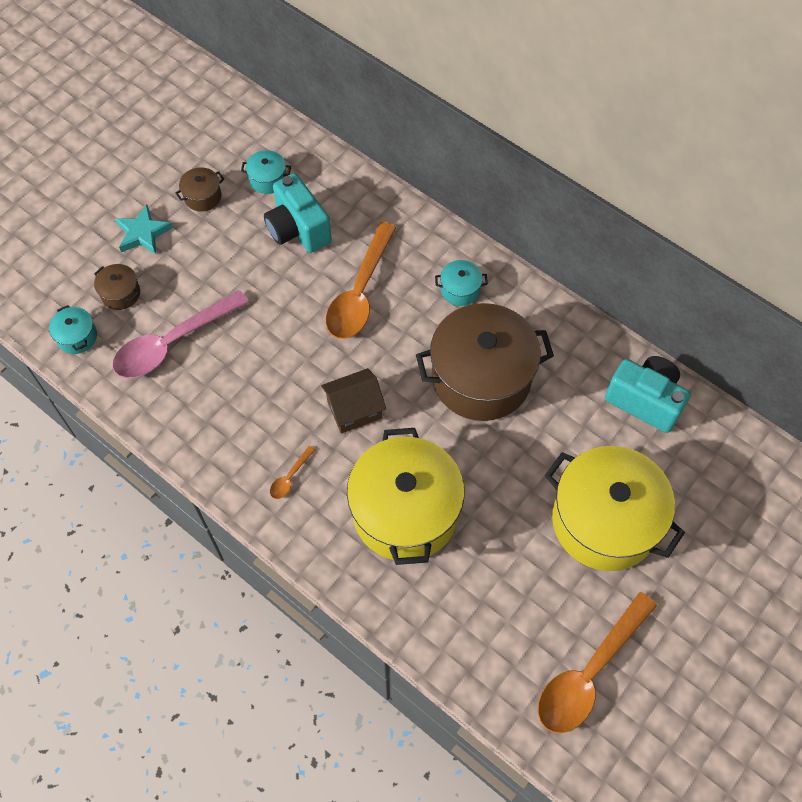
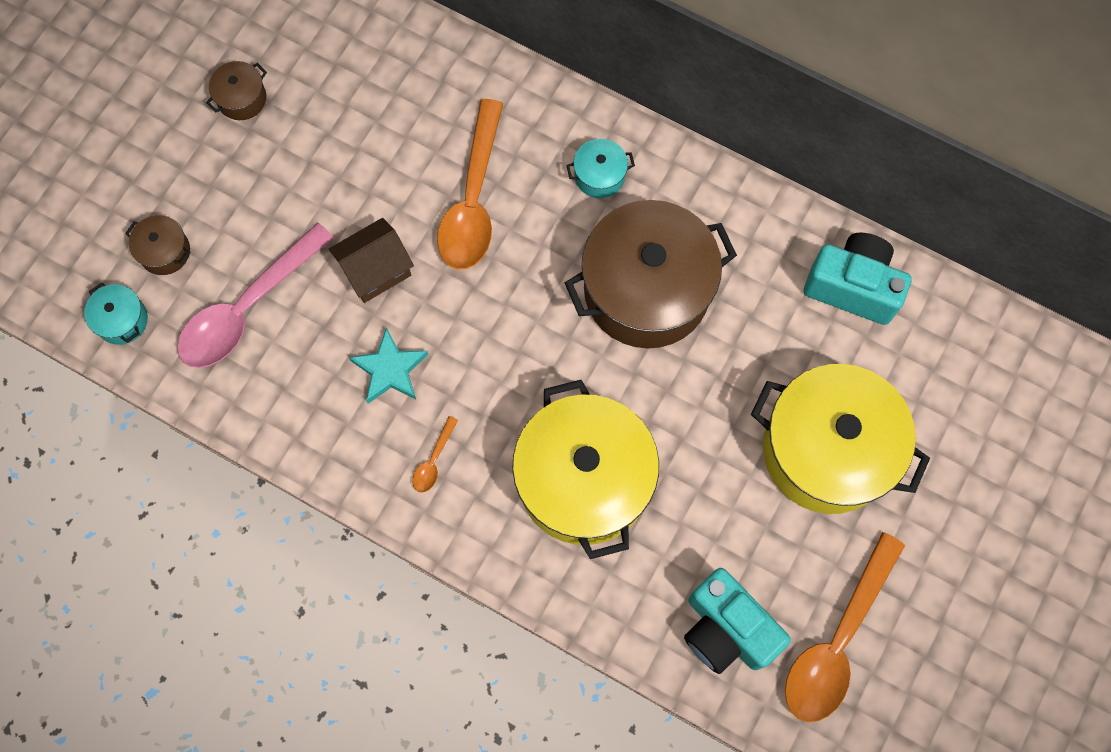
camera: 10 degrees left, 10 degrees up
turquoise star [115,204,173,254] -> turquoise star moved to [349,327,428,404]
turquoise pot [241,150,291,194] -> none
turquoise camera [264,173,332,253] -> turquoise camera moved to [684,568,791,674]
brown house [321,368,386,434] -> brown house moved to [329,218,414,303]

